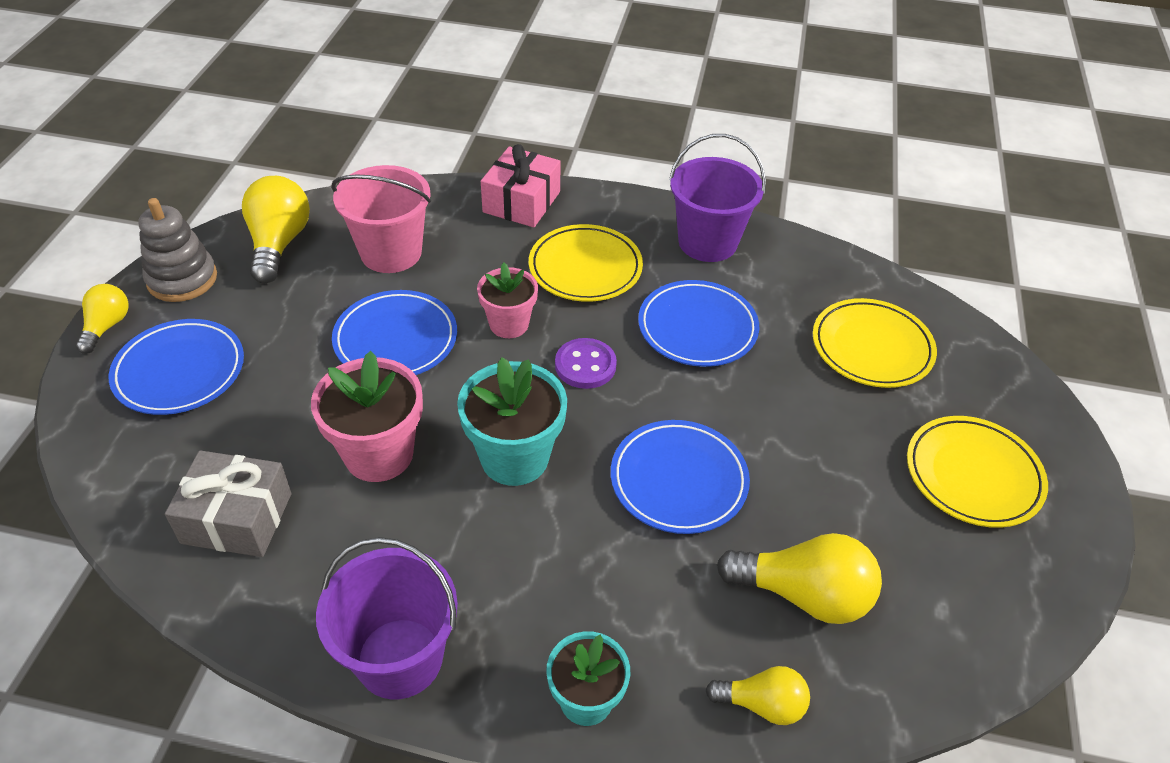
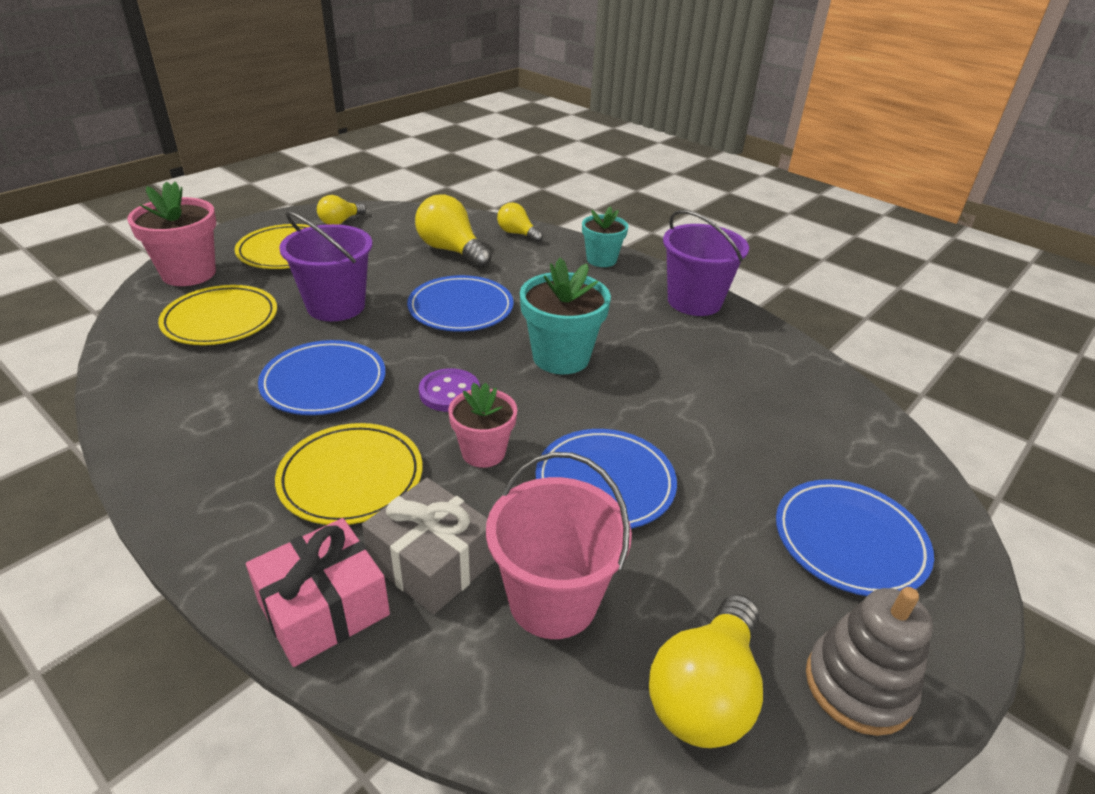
camera: 150 degrees left, 10 degrees down
yellow light bulb [76,284,129,354] -> yellow light bulb moved to [317,195,366,225]
grey gift [165,450,291,557] -> grey gift moved to [362,478,495,615]
pink flower pot [311,351,423,482] -> pink flower pot moved to [127,181,216,286]
purple bucket [669,134,766,262] -> purple bucket moved to [279,211,372,321]

